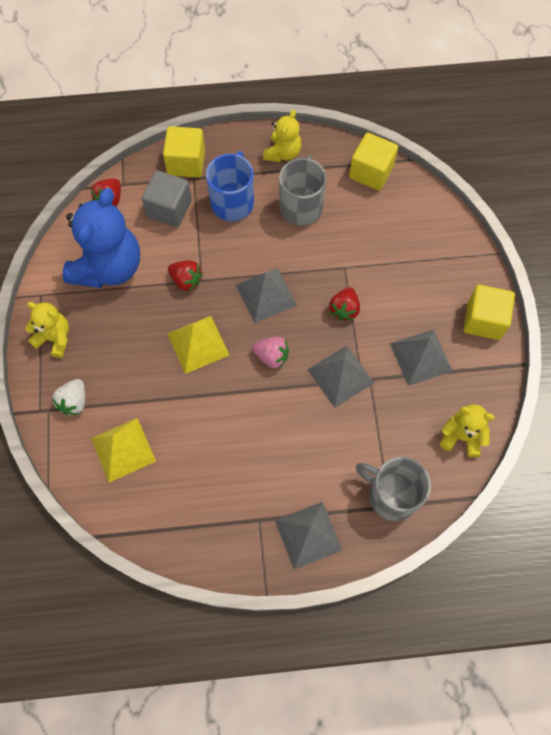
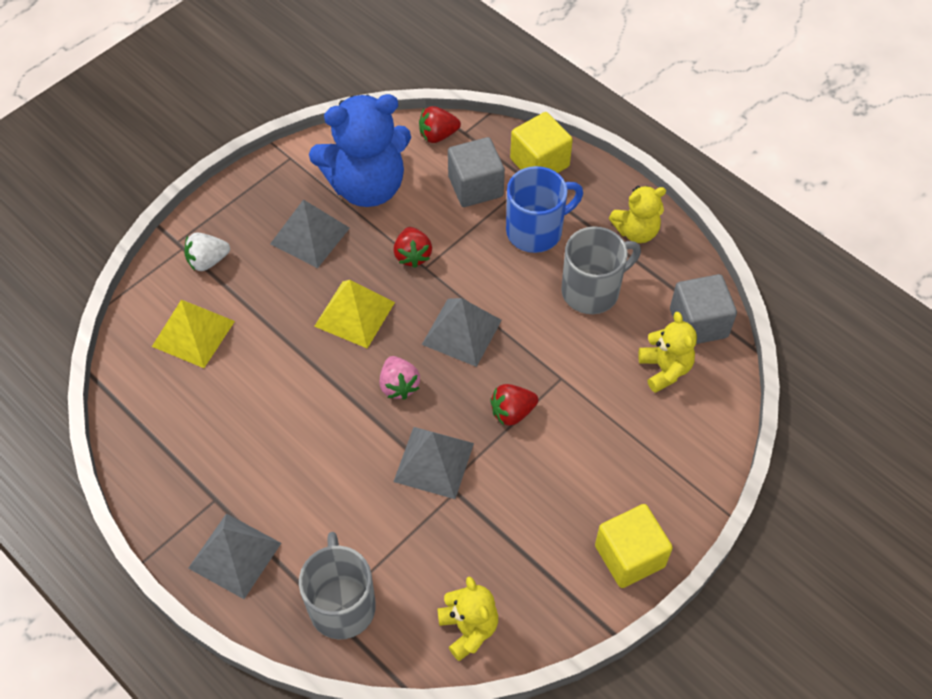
camera: 50 degrees right, 10 degrees down
yellow teddy bear [25,302,69,358] -> yellow teddy bear moved to [638,312,697,393]
yellow cube [349,133,398,190] -> grey cube [670,274,737,344]
grey pyramid [390,329,453,386] -> grey pyramid moved to [270,199,350,268]

